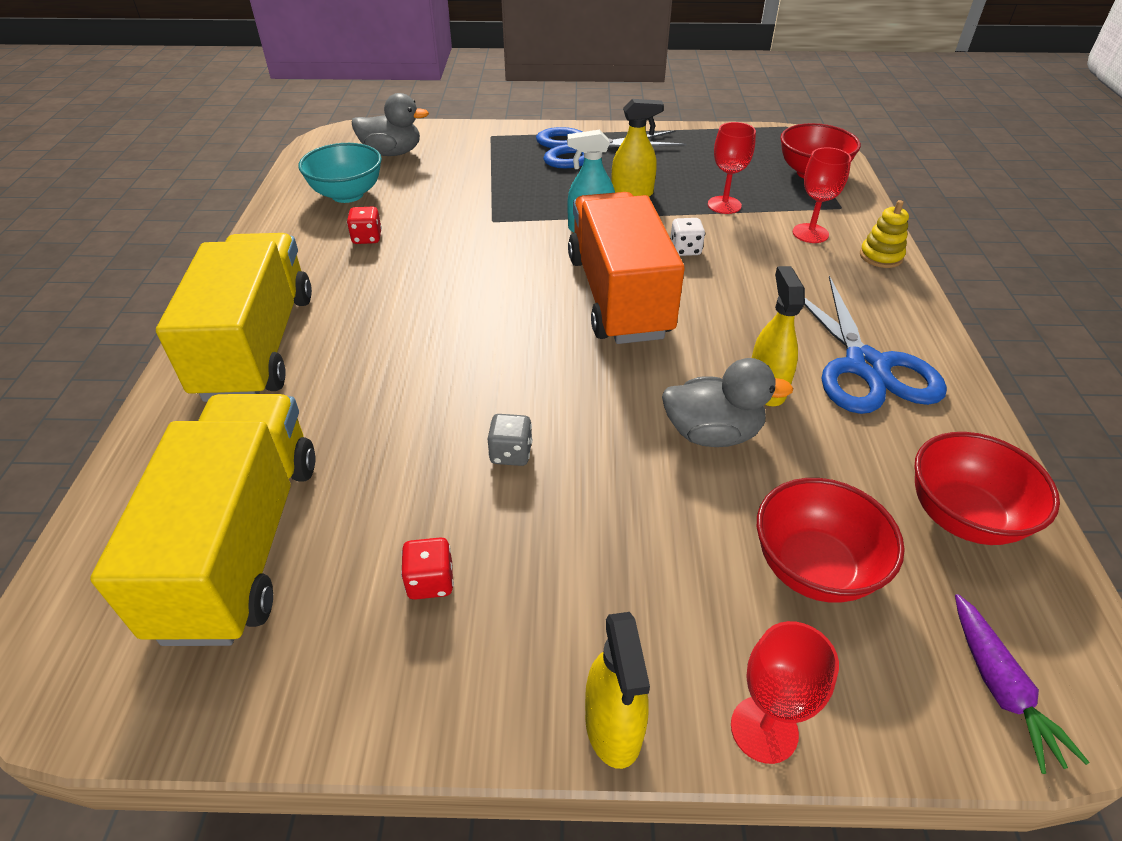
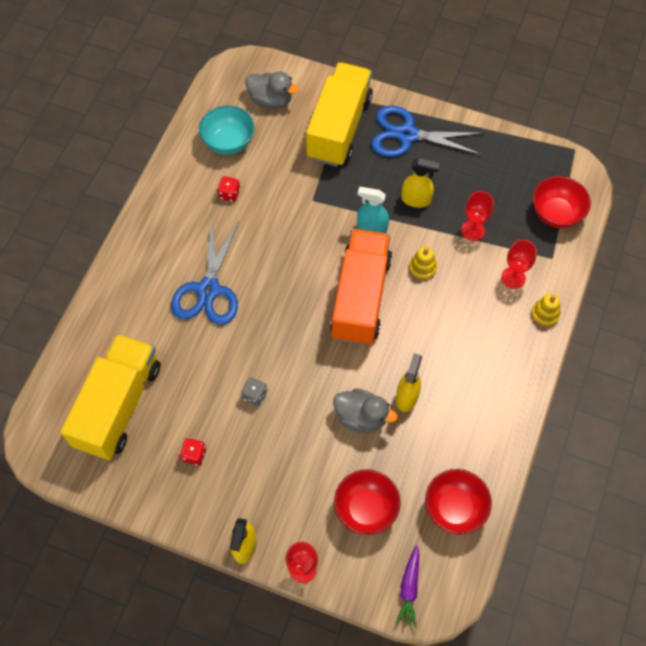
camera: 20 degrees right, 20 degrees up
yellow truck [156,233,312,402] -> yellow truck moved to [306,62,373,167]
white dice [670,218,705,256] -> yellow stacking toy [409,246,437,280]
blue scissors [804,276,947,414] -> blue scissors moved to [171,220,239,325]

